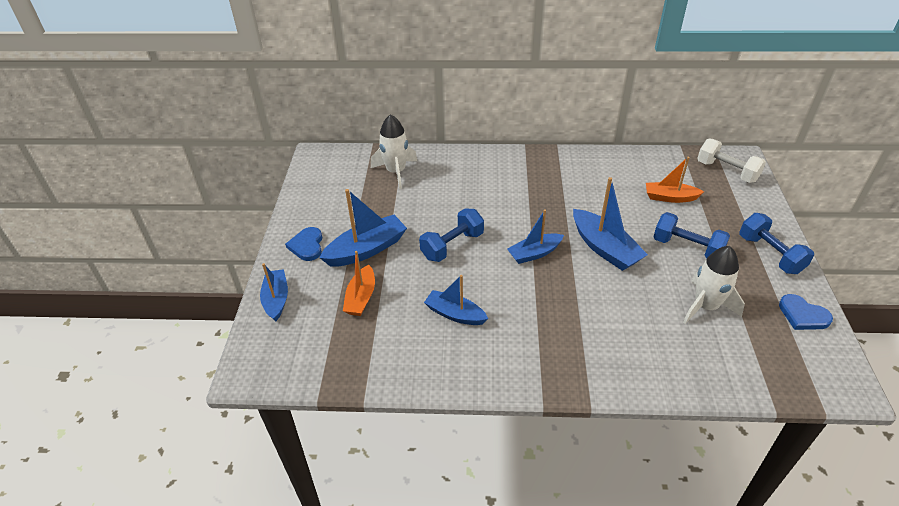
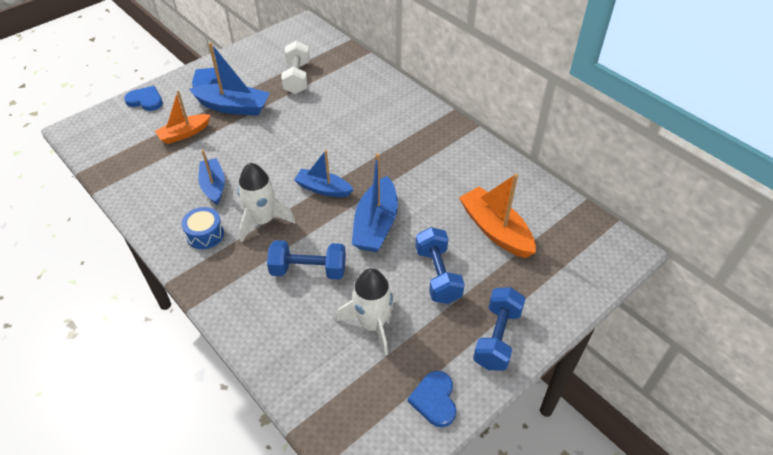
camera: 45 degrees right, 5 degrees up
blue boat [260,263,288,321] -> blue heart [124,86,163,111]
white rocket [371,114,417,189] -> white rocket moved to [238,163,295,242]
blue dumbbell [419,208,484,262] -> blue dumbbell moved to [267,240,346,280]
orange boat [646,157,704,203] -> orange boat [459,174,536,258], size x1.51
white dumbbell [697,138,766,183] -> white dumbbell moved to [281,41,310,94]
none -> blue drum [182,207,224,249]

